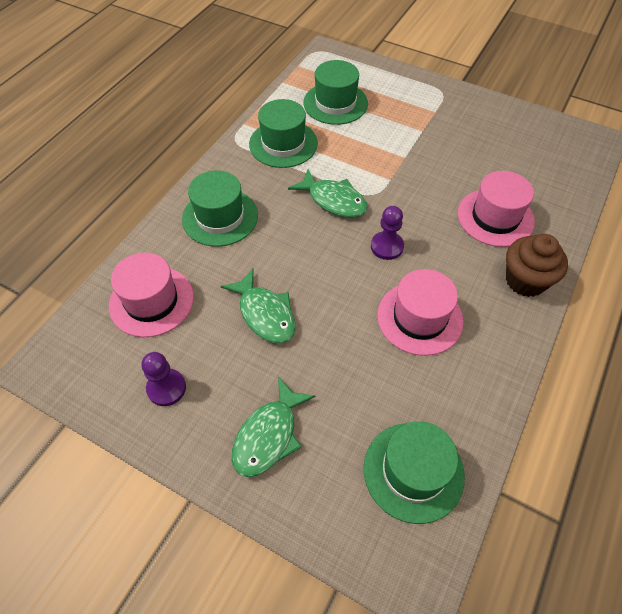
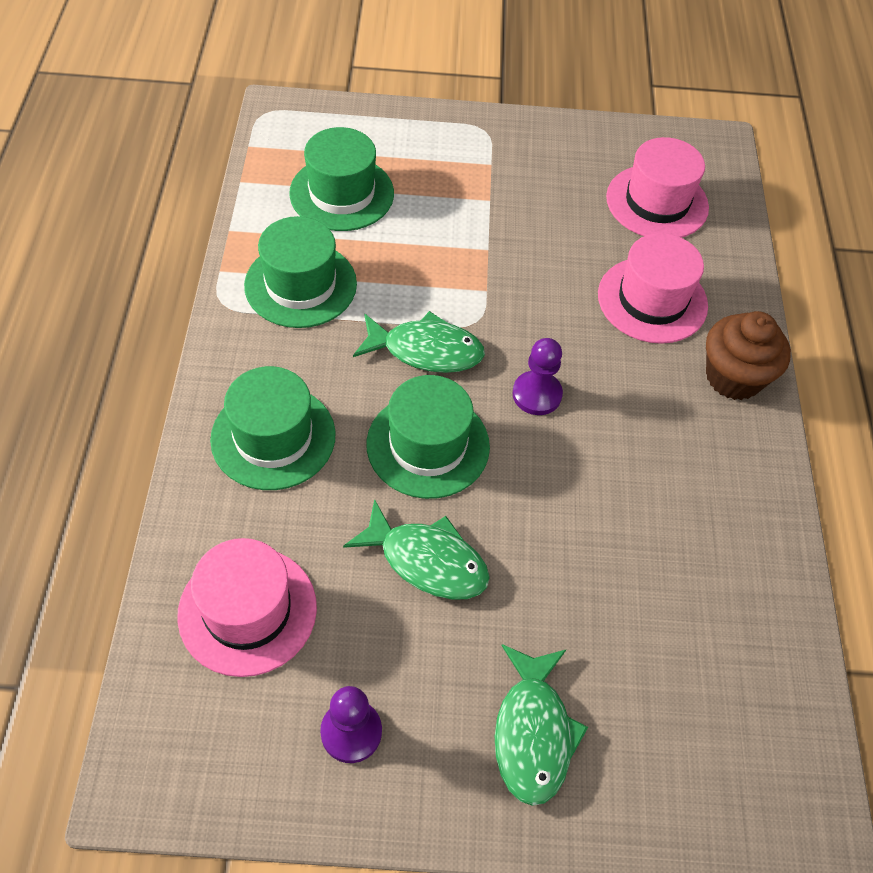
camera: 30 degrees left, 0 degrees up
green hat [364,421,465,524] -> green hat moved to [366,375,490,499]
pink hat [377,269,464,356] -> pink hat moved to [606,137,709,238]

